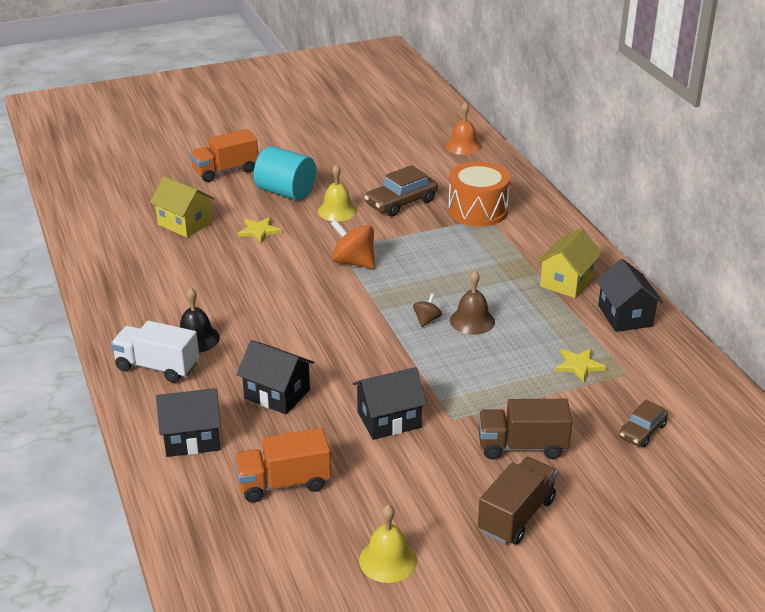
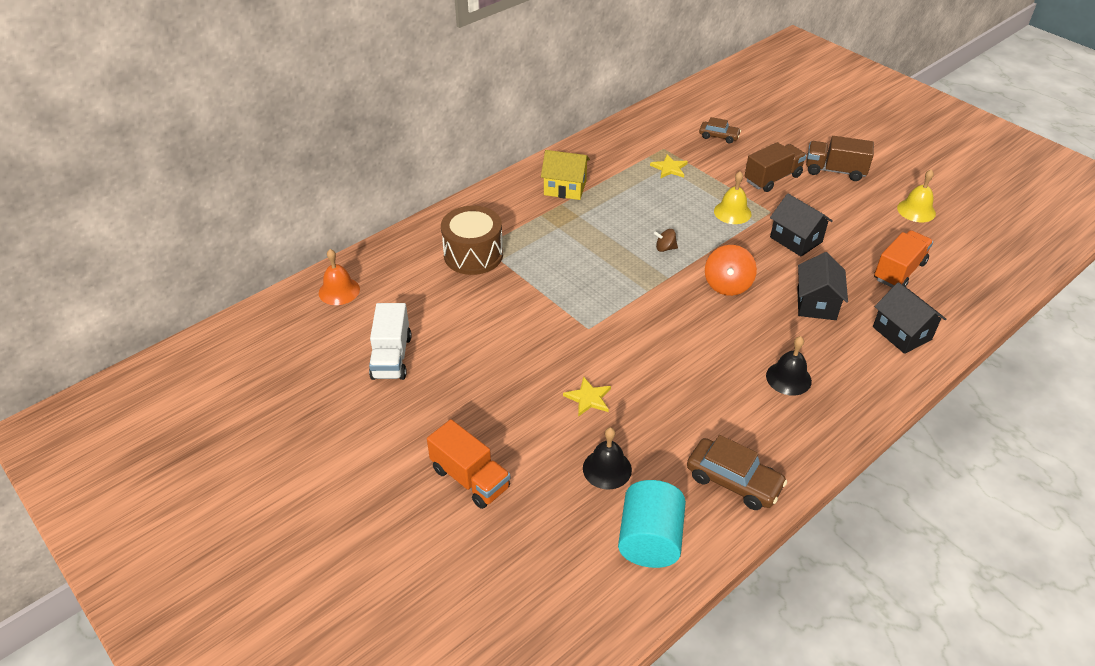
camera: 110 degrees left, 10 degrees up
white truck [111,321,199,383] -> white truck moved to [369,303,411,380]
yellow house [150,176,215,238] -> black bell [583,427,632,490]
orange truck [234,428,331,502] -> orange truck turned 105 degrees counterclockwise [874,230,933,288]
turquoise cylinder [254,146,316,200] -> turquoise cylinder moved to [618,480,686,568]
yellow bell [318,164,357,221] -> yellow bell moved to [714,171,751,224]
orange spinning top [331,219,375,269] -> orange spinning top moved to [705,245,757,296]
brown car [364,165,438,216] -> brown car moved to [687,435,787,510]
orange drum [448,162,510,227] -> brown drum [441,206,503,275]
brown bell [450,271,495,335] -> none
brown truck [478,399,572,460] -> brown truck turned 105 degrees counterclockwise [745,142,807,192]
black house [596,259,663,332] -> none

